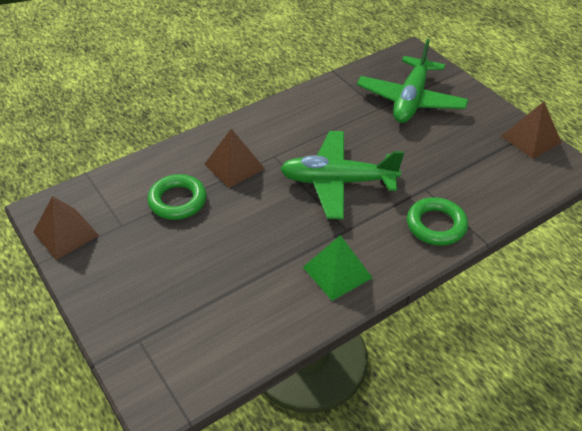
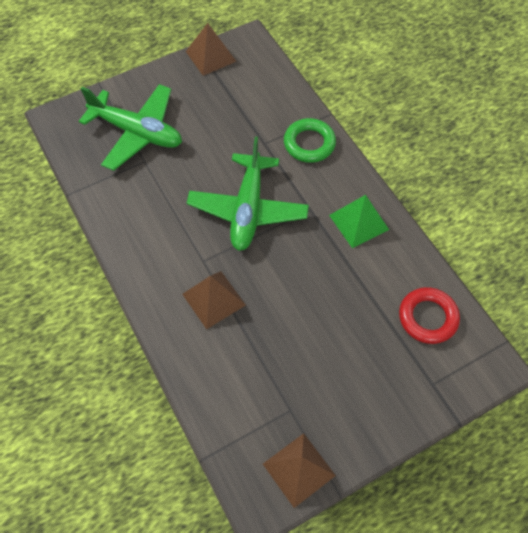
camera: 85 degrees left, 15 degrees up
green ring [147,174,206,220] -> none
none -> red ring [399,287,460,344]

